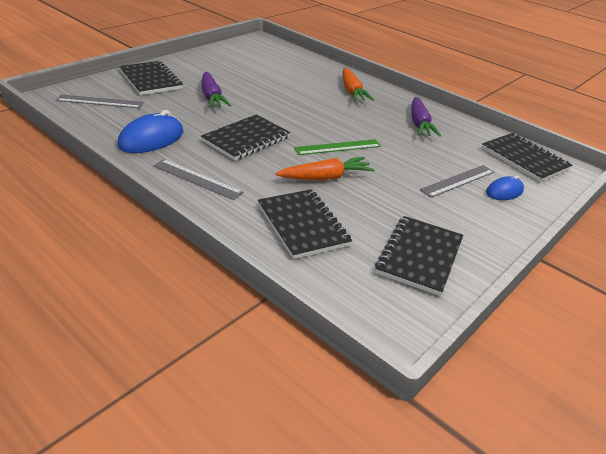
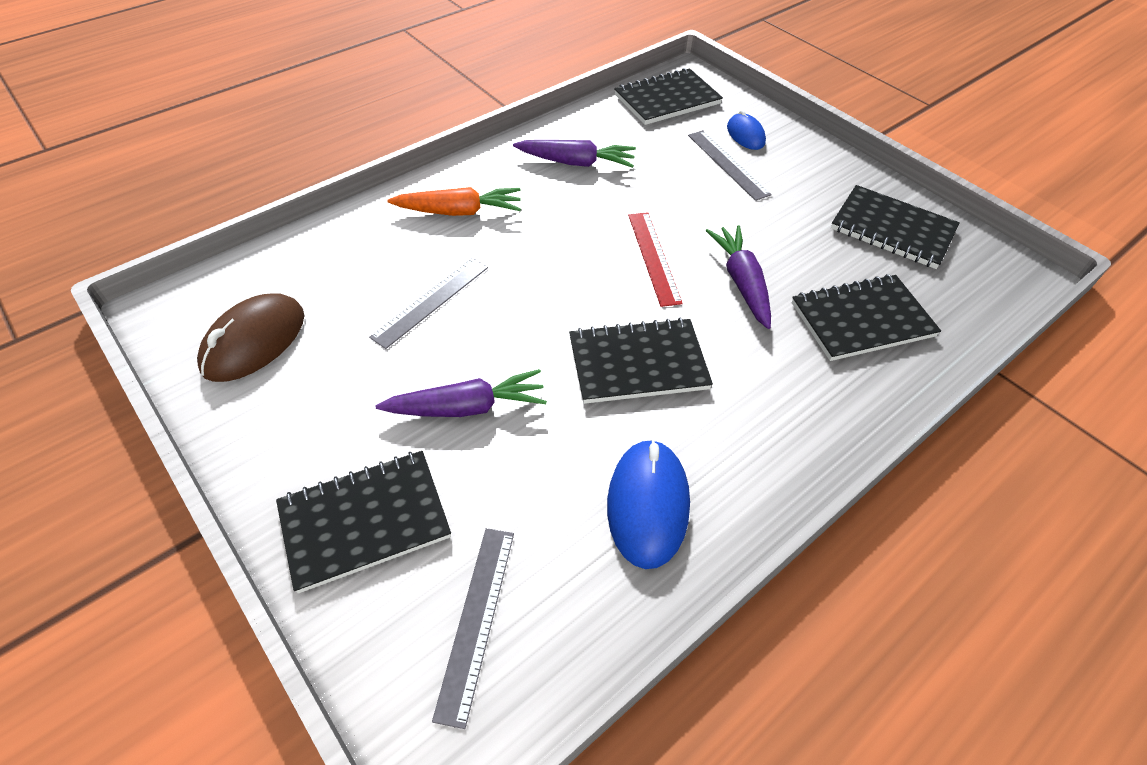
camera: 80 degrees left, 15 degrees up
blue mouse [117,110,183,153] -> blue mouse turned 45 degrees clockwise [607,439,690,569]
grey ruler [153,159,243,200] -> grey ruler moved to [369,258,488,349]
black notebook [201,114,290,161] -> black notebook turned 60 degrees counterclockwise [569,318,713,404]
orange carrot [276,157,375,180] -> purple carrot [706,225,771,329]
green ruler [294,139,381,155] -> red ruler [628,212,683,307]
none -> brown mouse [197,293,305,382]

